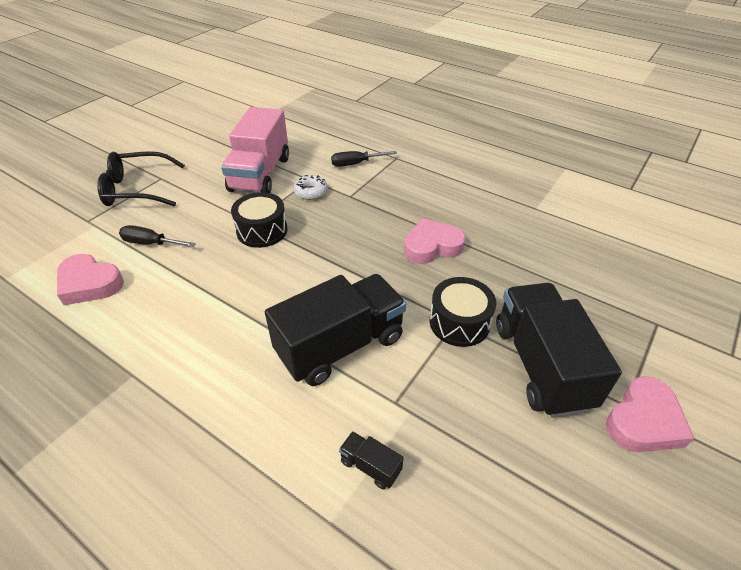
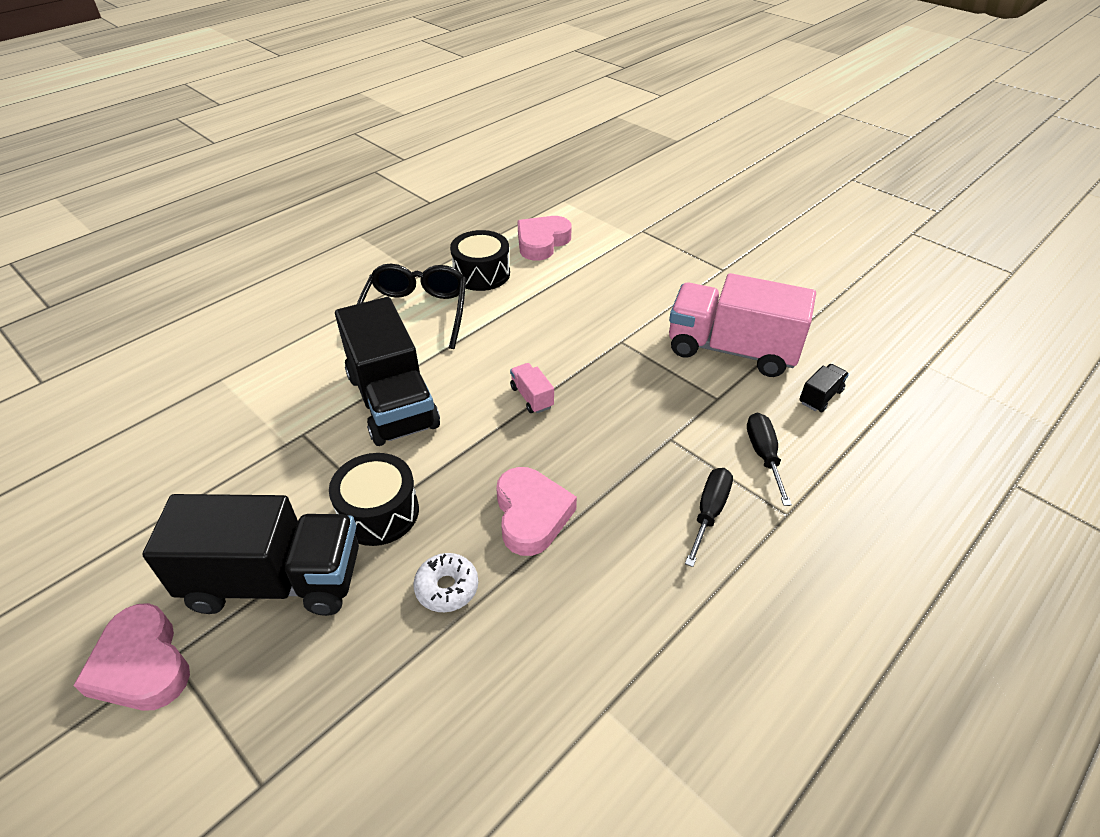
camera: 100 degrees right, 0 degrees up
black glasses [97,151,185,207] -> black glasses moved to [357,264,466,349]
black screwdriver [119,225,196,247] -> black screwdriver moved to [685,468,733,567]
black drum [231,192,288,248] -> black drum moved to [450,230,510,291]
white donut [293,175,328,200] -> white donut moved to [413,553,478,612]
black truck [339,431,404,489] -> black truck moved to [799,364,849,412]
none -> pink truck [510,363,554,413]

